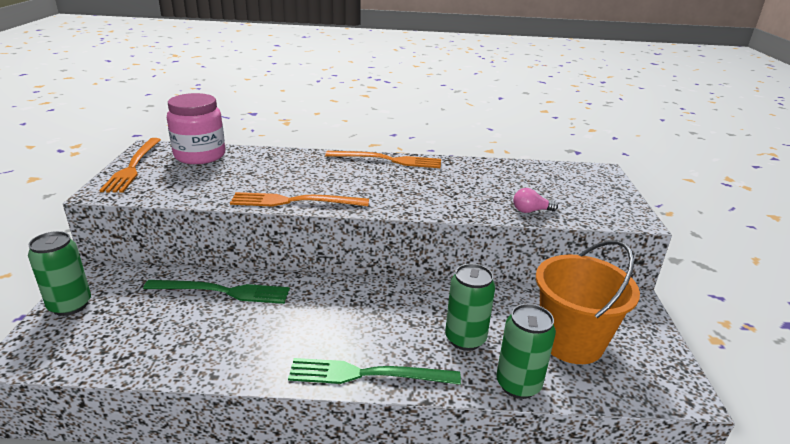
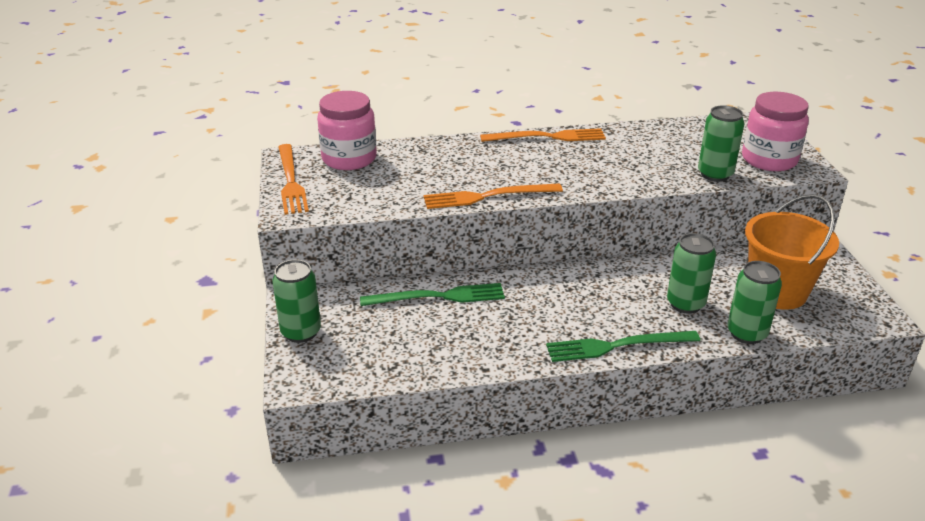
camera: 10 degrees left, 5 degrees up
pink light bulb [513,188,558,213] -> green can [698,105,744,182]
none -> pink jar [742,92,809,171]

